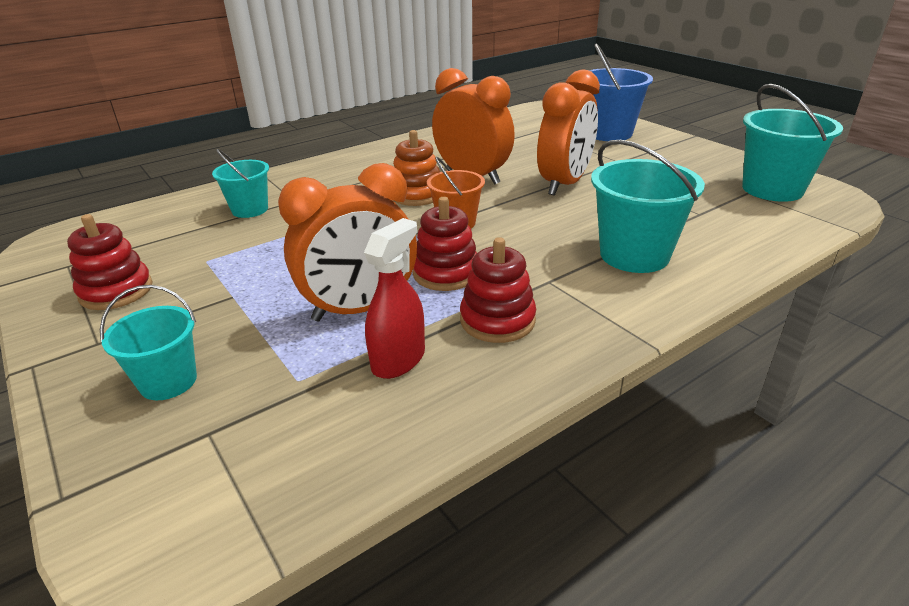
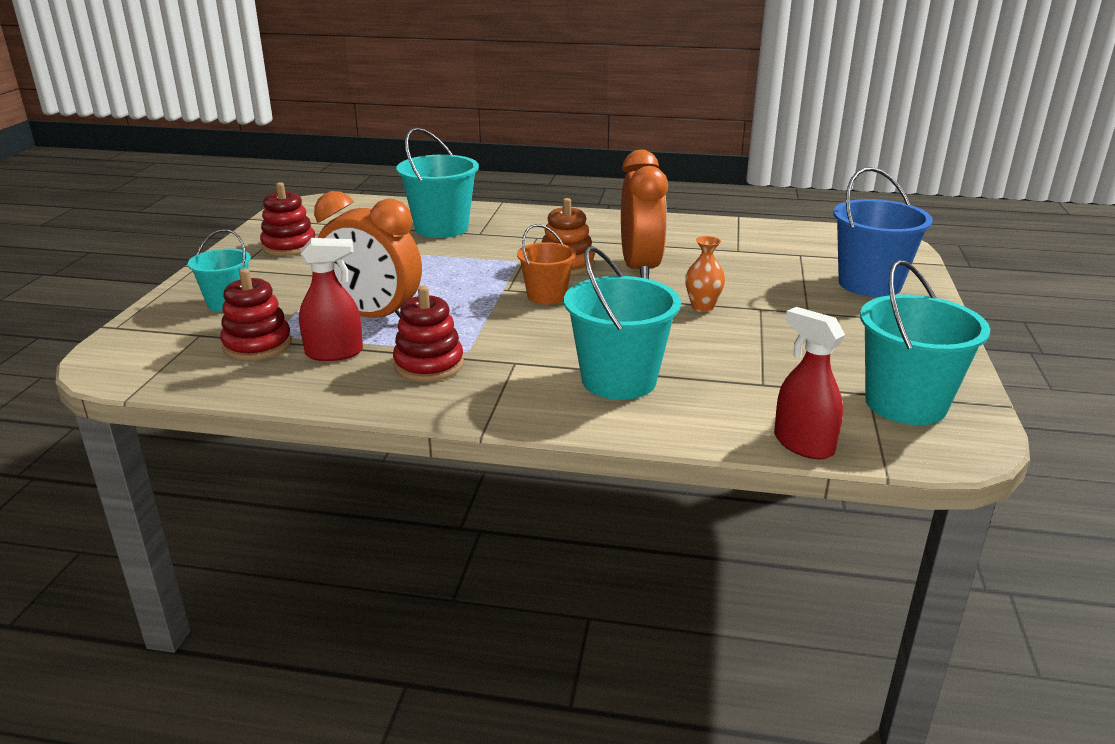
camera: 45 degrees right, 5 degrees down
turquoise bucket [212,149,269,218] -> turquoise bucket [396,128,479,238], size x1.63
red stacking toy [413,197,477,291] -> red stacking toy moved to [220,269,292,360]
orange clock [537,69,600,196] -> orange vase [685,236,725,312]
none -> red spray bottle [774,307,845,460]

